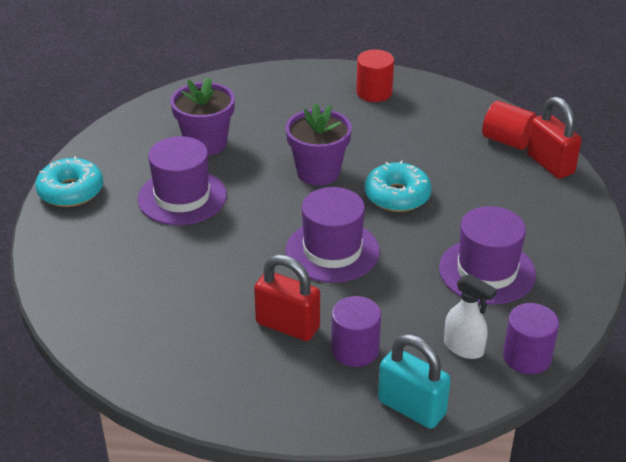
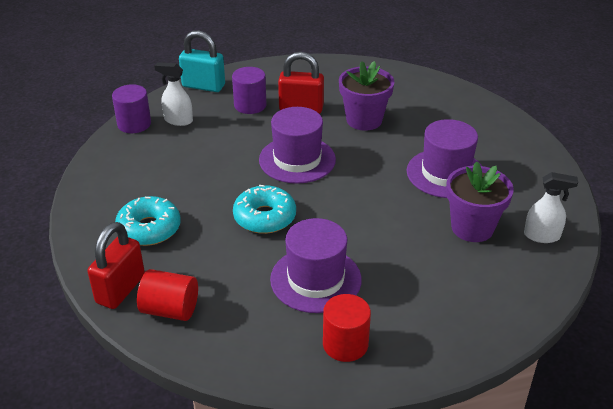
camera: 160 degrees right, 0 degrees up
turquoise donut [35,156,103,207] -> turquoise donut moved to [115,196,181,246]
purple flower pot [285,103,352,186] -> purple flower pot moved to [339,61,394,131]
purple hat [439,206,536,304] -> purple hat moved to [270,218,362,313]
red padlock [527,97,582,179] -> red padlock turned 75 degrees clockwise [87,222,145,309]
none -> white spray bottle [524,172,578,243]

